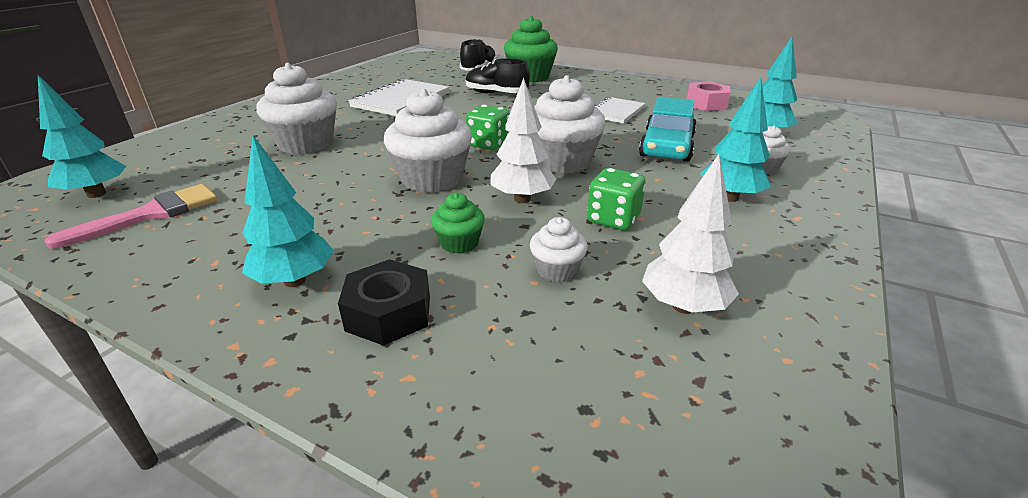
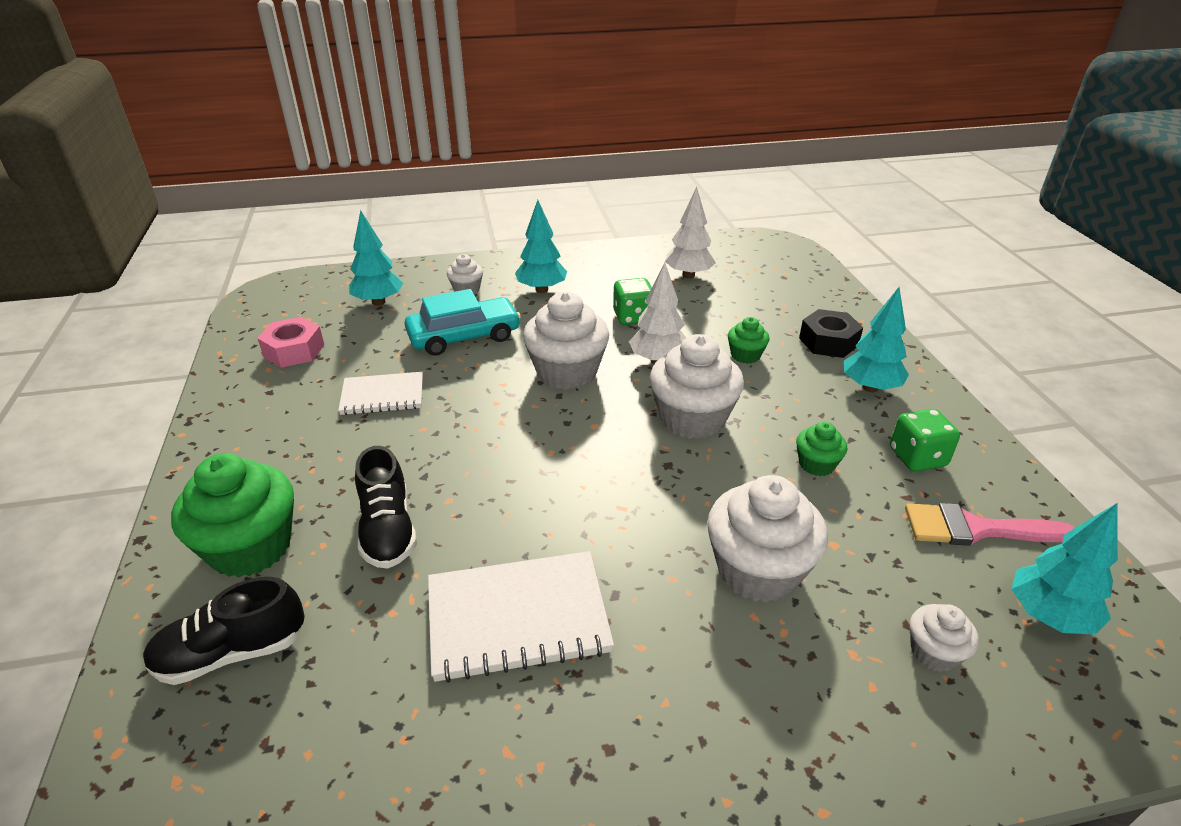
camera: 130 degrees left, 5 degrees up
green dice [466,105,510,150] -> green dice moved to [890,409,960,472]
white cupcake [530,217,588,282] -> white cupcake moved to [910,604,979,672]
none -> green cupcake [796,422,847,476]

